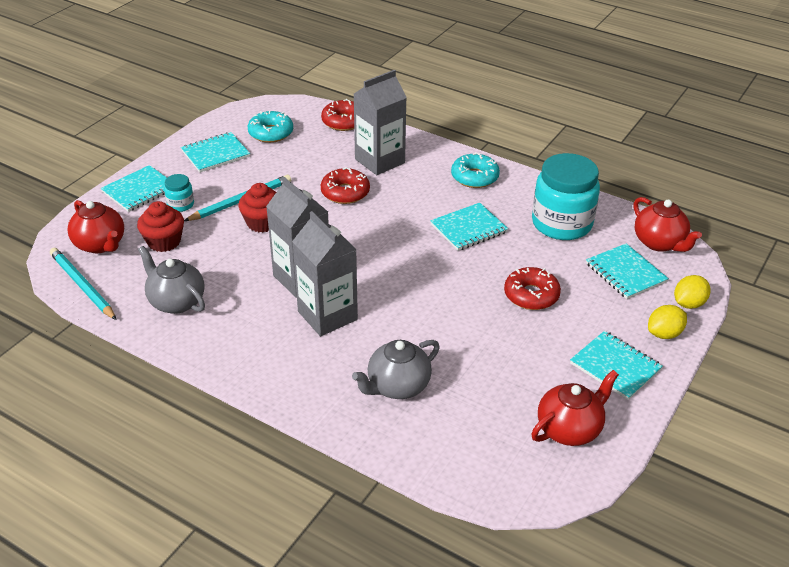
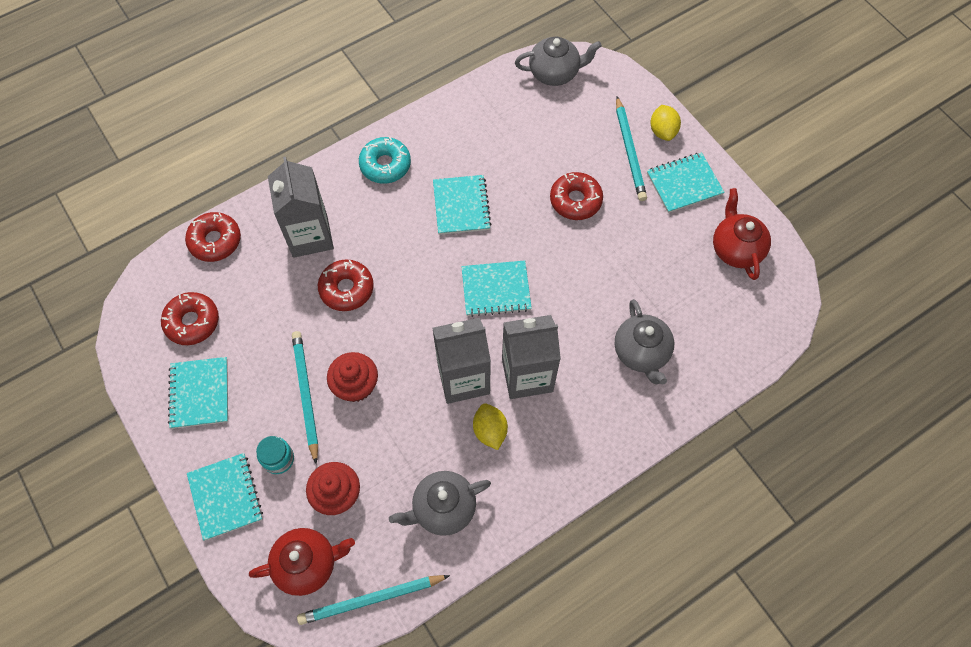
camera: 65 degrees left, 25 degrees up
turquoise donut [248,111,293,143] -> red donut [161,292,219,345]
turquoise jar [532,153,600,240] -> none
turquoise notebook [586,243,669,299] -> turquoise notebook moved to [461,260,532,317]
red teapot [634,197,702,252] -> grey teapot [515,37,602,86]
yellow lemon [674,275,711,309] -> yellow lemon moved to [473,403,508,450]
none -> turquoise pencil [616,96,647,201]

